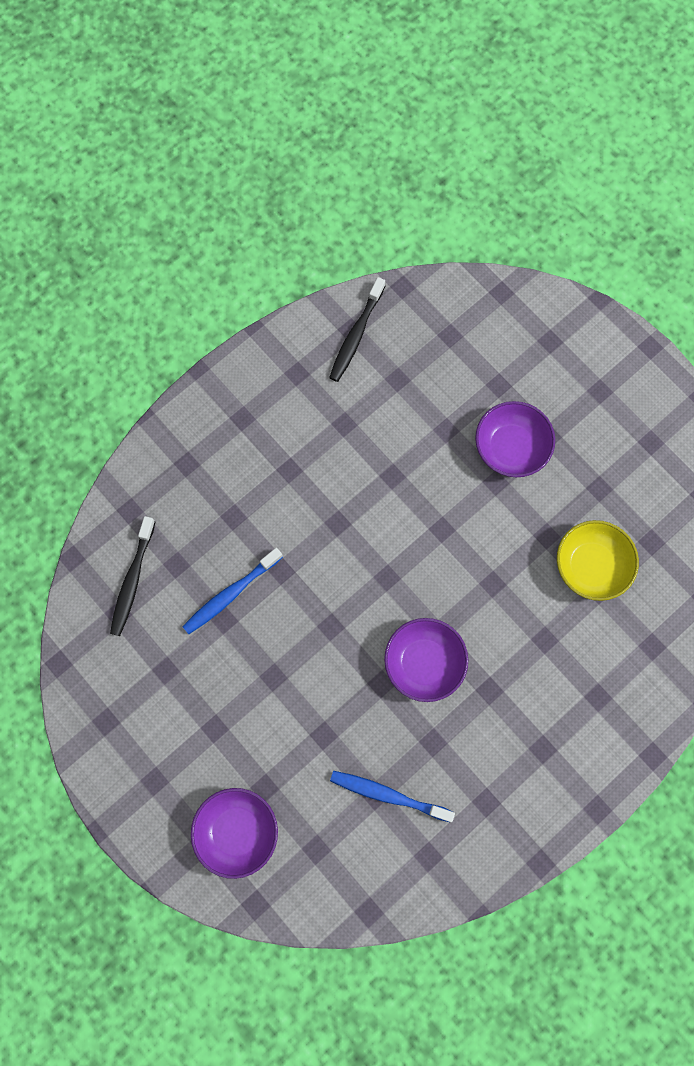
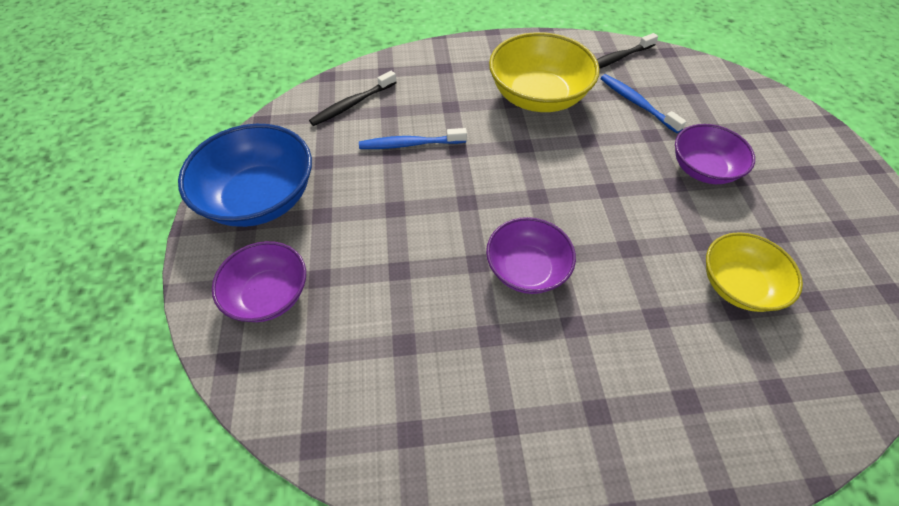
camera: 35 degrees right, 20 degrees down
blue toothbrush [330,771,455,822] -> blue toothbrush moved to [601,74,687,133]
none -> blue bowl [178,124,312,227]
none -> yellow bowl [489,32,599,112]

